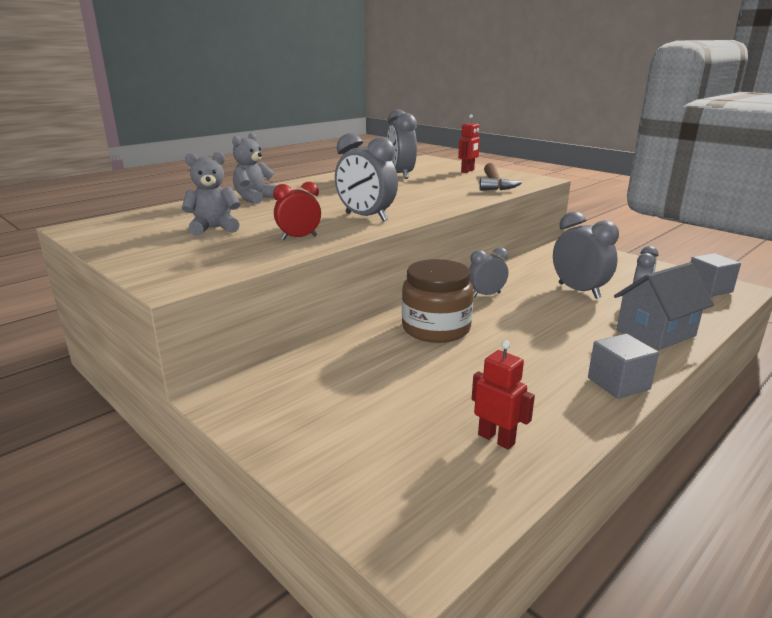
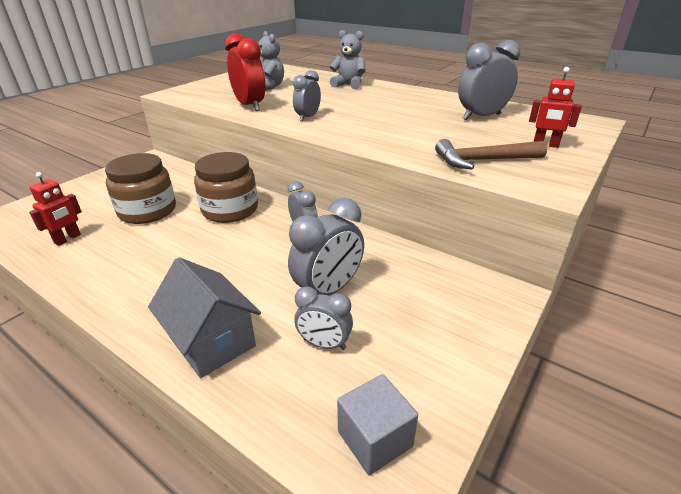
camera: 80 degrees right, 10 degrees up
red clock [273,182,321,240] -> red clock [225,33,265,111], size x1.61
grey clock [335,133,398,222] -> grey clock [293,70,321,122], size x0.62
grey cube [588,334,659,399] -> none
none -> brown jar [105,153,176,224]

